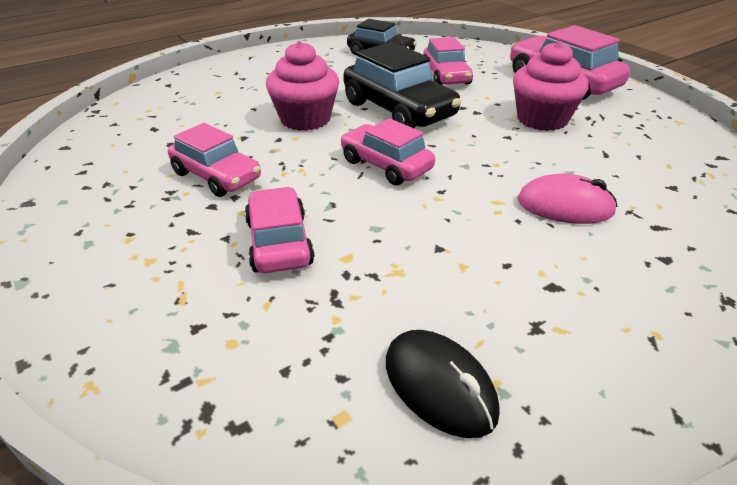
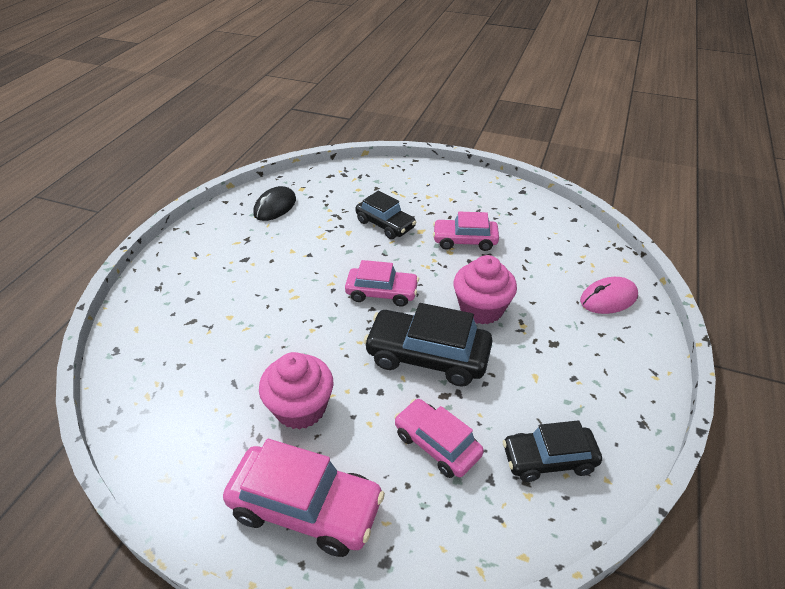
camera: 145 degrees right, 5 degrees up
pink car [245,187,314,273] -> black car [355,191,416,239]
black mouse [386,330,500,438] -> black mouse turned 75 degrees counterclockwise [253,186,296,221]
pink mouse [518,174,618,224] -> pink mouse moved to [580,277,638,314]

